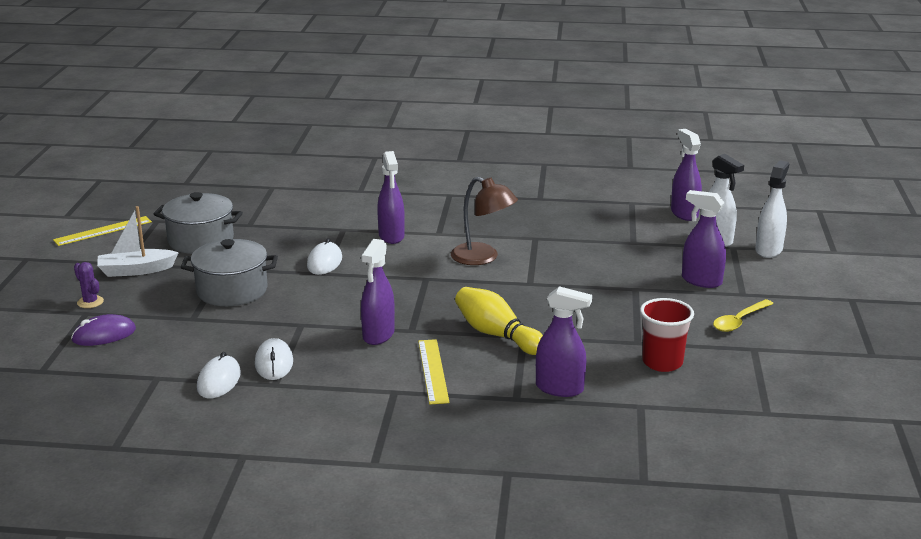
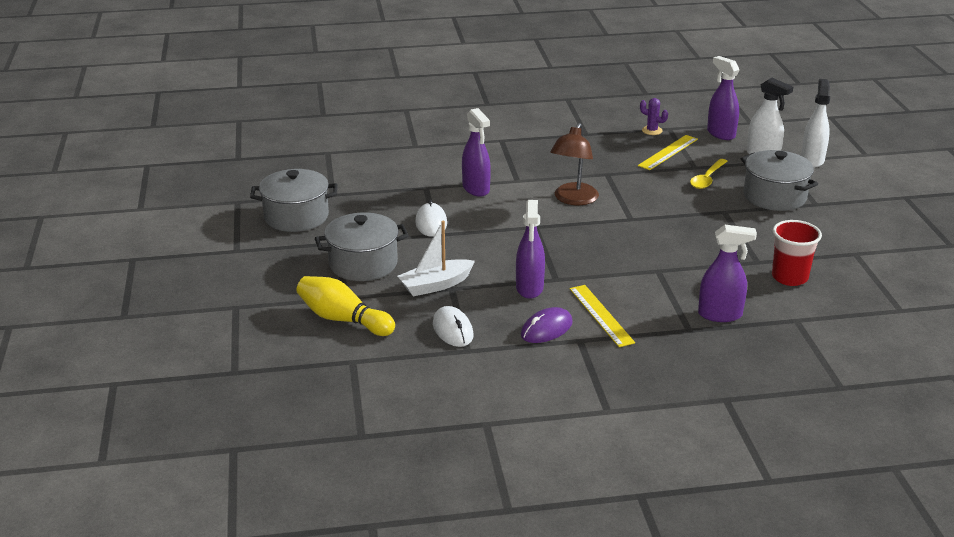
camera: 15 degrees left, 5 degrees up
yellow ruler [53,216,152,246] -> yellow ruler moved to [638,135,698,170]
purple mouse [71,314,136,346] -> purple mouse moved to [521,307,573,343]
purple cactus [74,262,104,308] -> purple cactus moved to [640,98,668,135]
white boat [97,206,179,277] -> white boat moved to [397,221,475,296]
white mouse [197,352,241,398] -> none
brown lamp [451,177,518,265] -> brown lamp turned 90 degrees clockwise [550,123,599,205]
yellow bowling pin [455,287,543,355] -> yellow bowling pin moved to [296,276,395,336]
purple spray bottle [682,190,726,288] -> grey pot [741,150,818,211]
yellow spoon [713,299,774,332] -> yellow spoon moved to [690,159,728,189]

